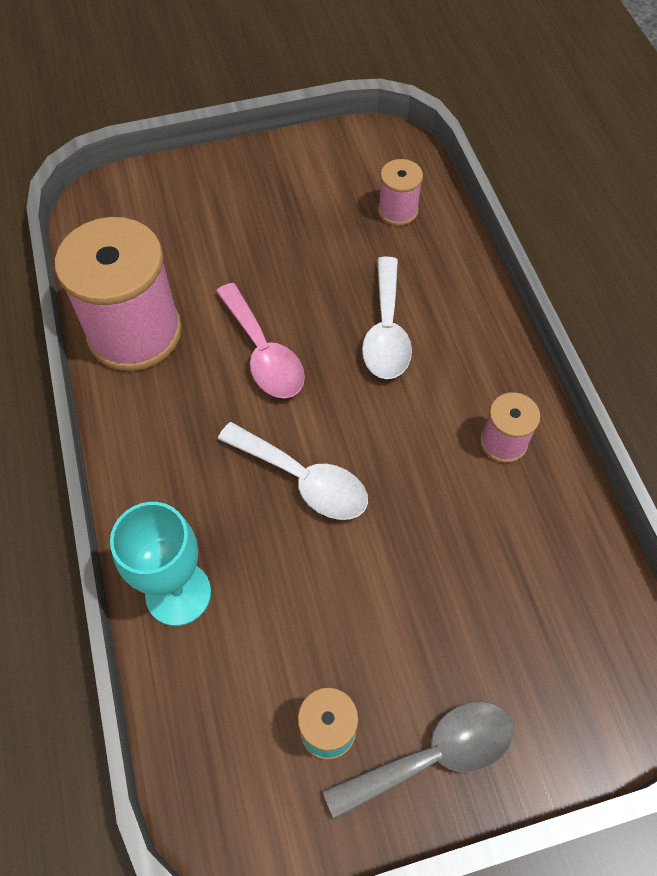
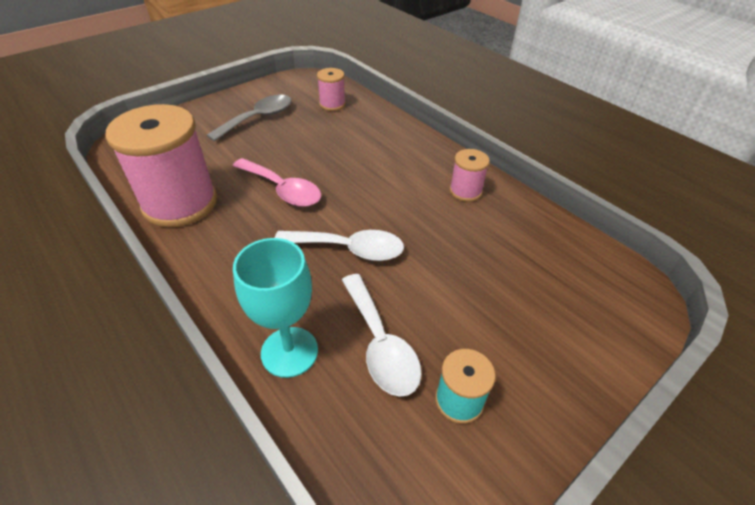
camera: 25 degrees left, 15 degrees down
grey spoon [323,701,514,820] -> grey spoon moved to [206,94,291,141]
white spoon [362,257,412,379] -> white spoon moved to [342,274,422,397]

